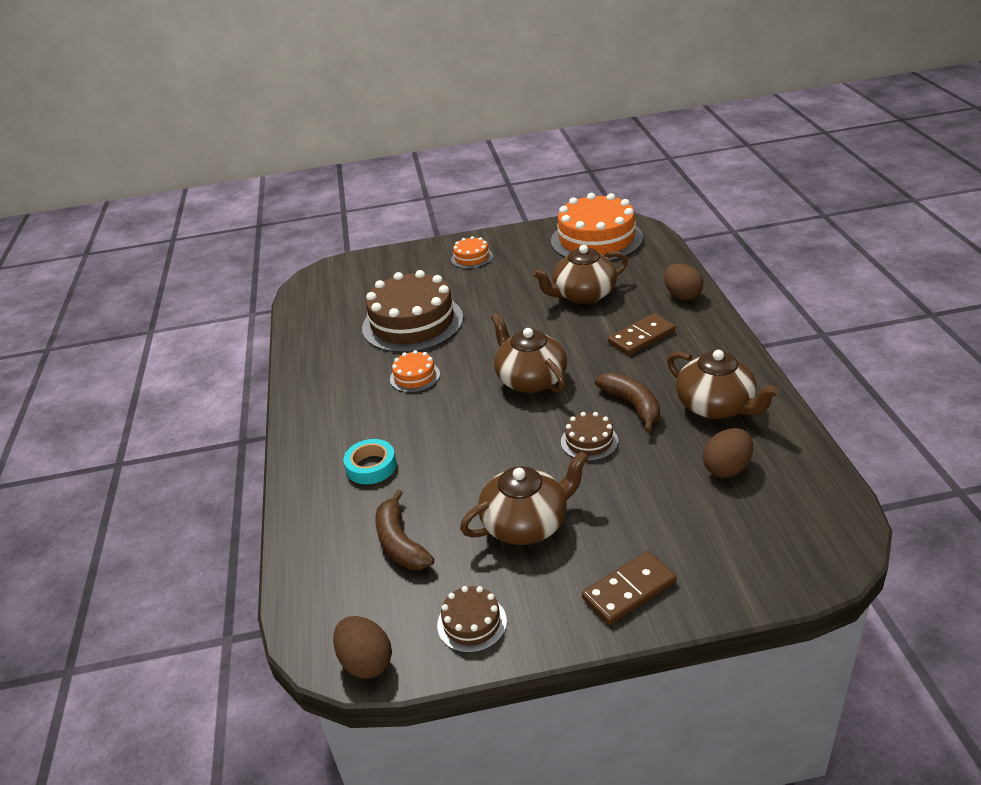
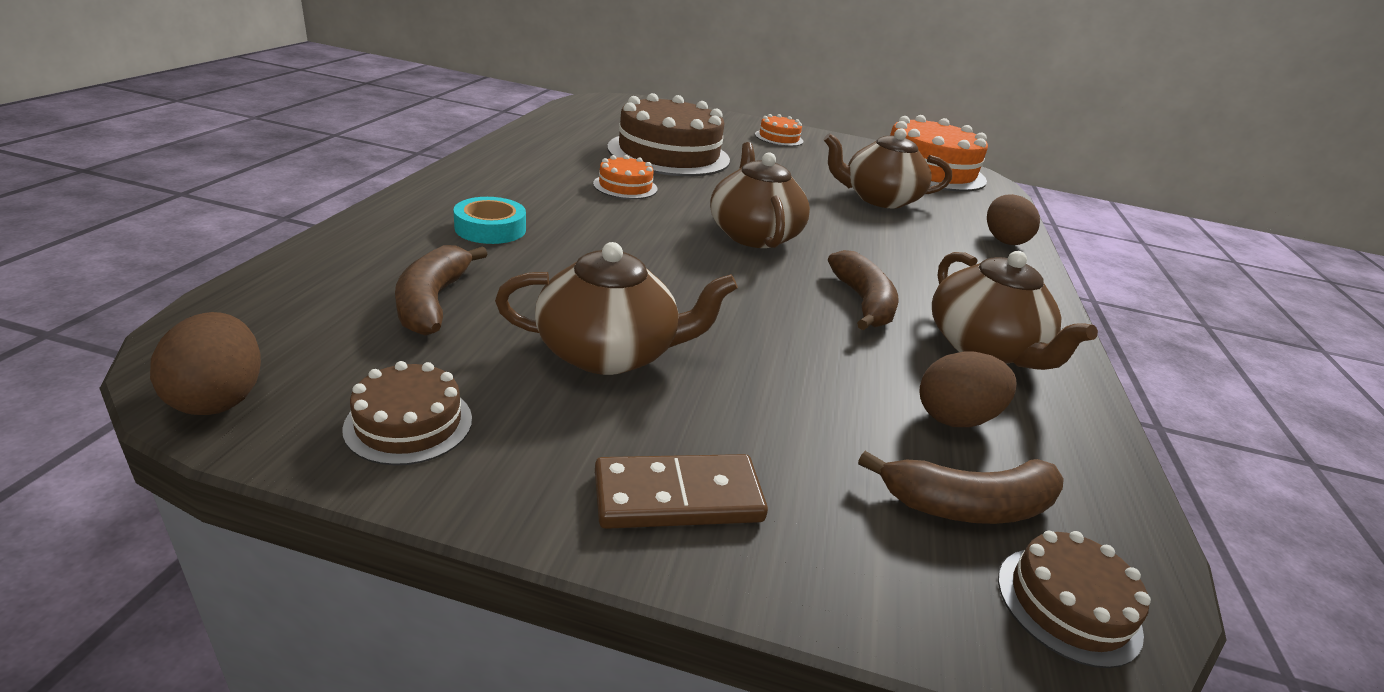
camera: 15 degrees right, 5 degrees down
brown cake [561,412,618,461] -> brown cake moved to [998,531,1151,668]
brown domino [608,314,675,355] -> none
none -> brown banana [858,451,1064,524]

